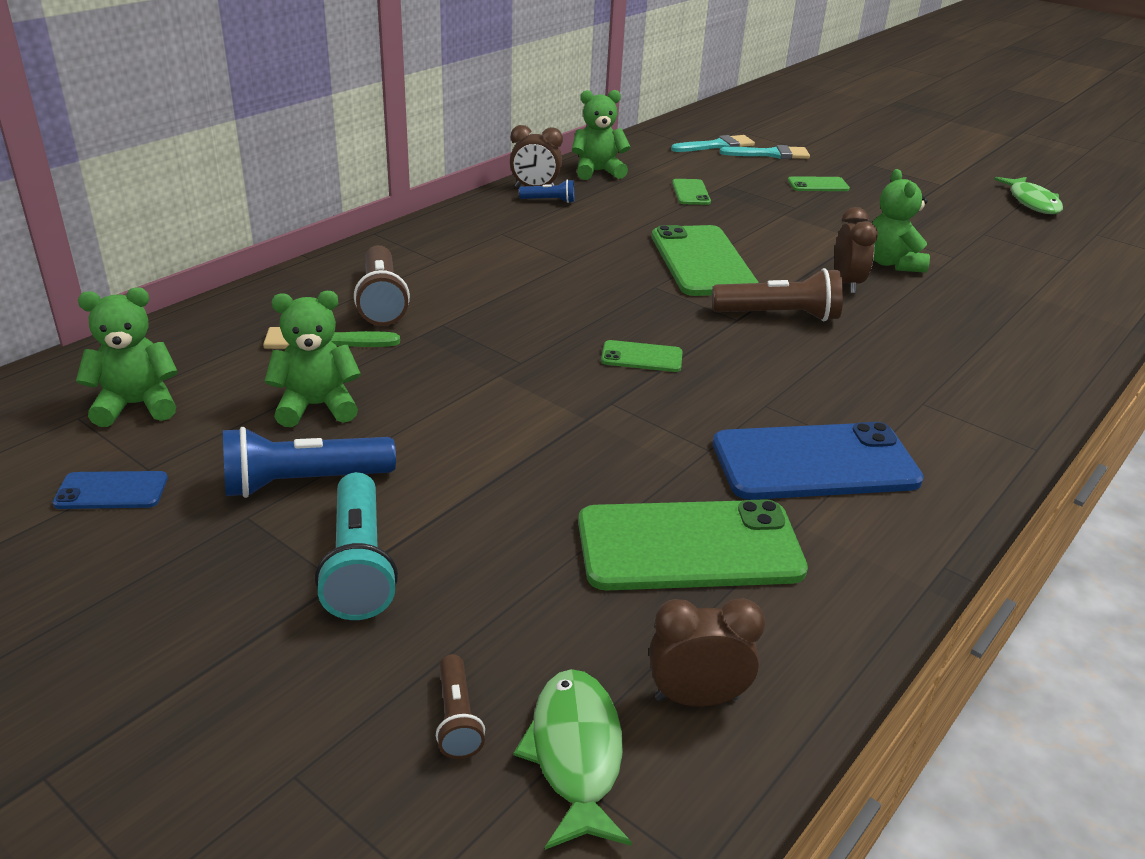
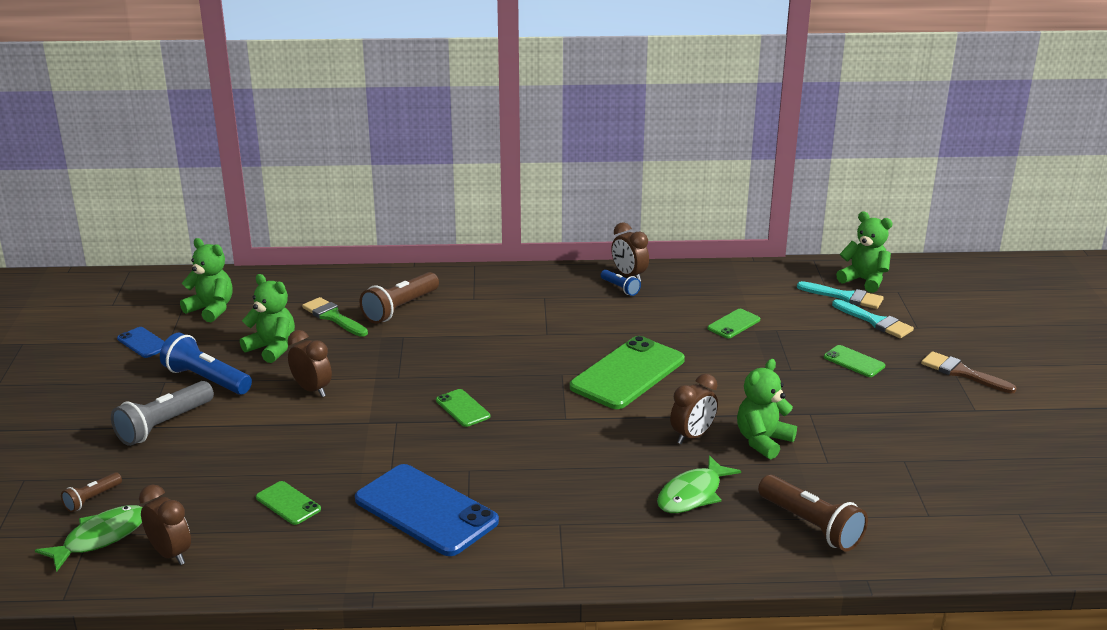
camera: 50 degrees right, 5 degrees down
turquoise flashlight [315,472,398,620] -> grey flashlight [111,381,214,446]
green teddy bear [572,90,630,180] -> green teddy bear moved to [836,211,893,293]
green phone [578,499,808,590] -> green phone [256,481,321,525], size x0.47
brown flashlight [712,268,843,321] -> brown flashlight moved to [758,475,868,552]
green fish [994,177,1063,214] -> green fish moved to [657,455,741,513]
none -> brown clock [288,330,332,397]
none -> brown brush [921,351,1017,394]

